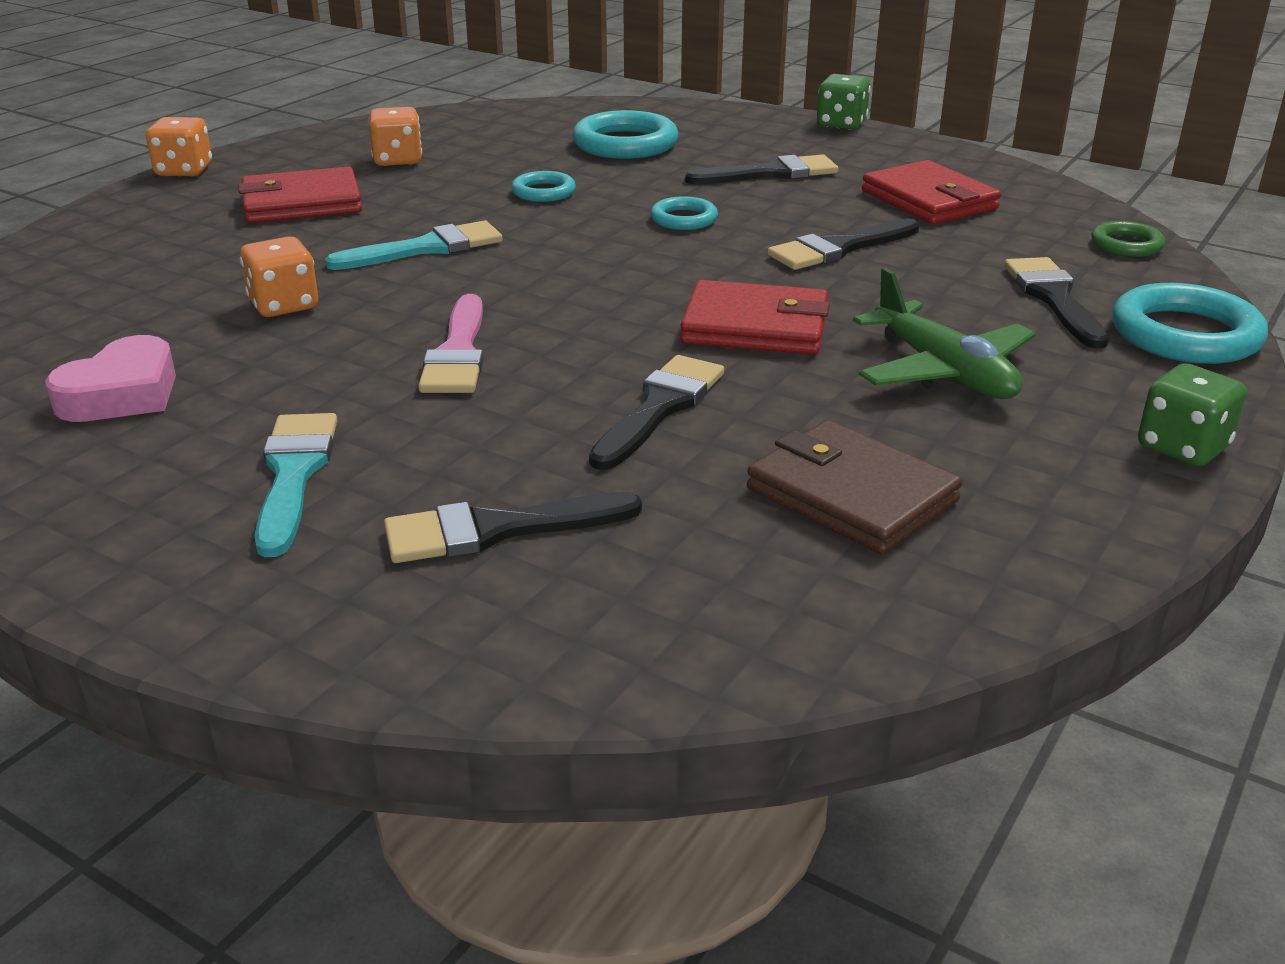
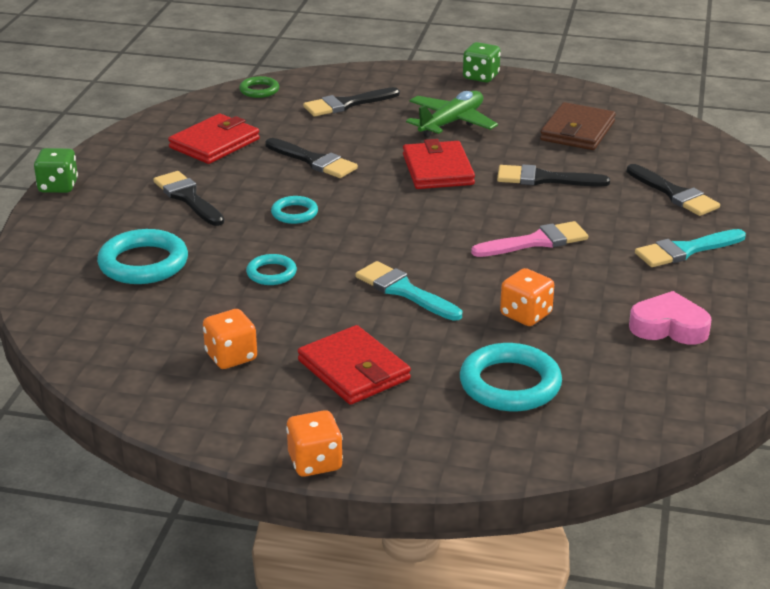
camera: 110 degrees left, 0 degrees up
turquoise ring [1112,283,1268,364] -> turquoise ring moved to [460,343,562,411]

